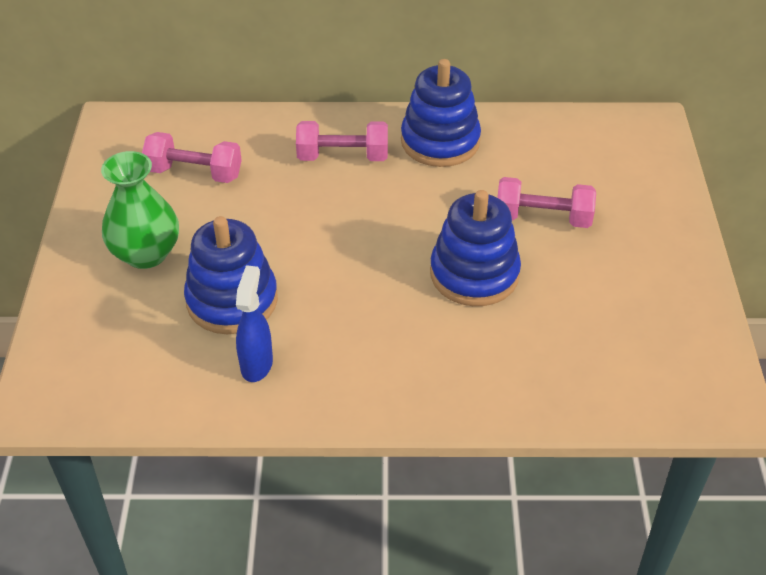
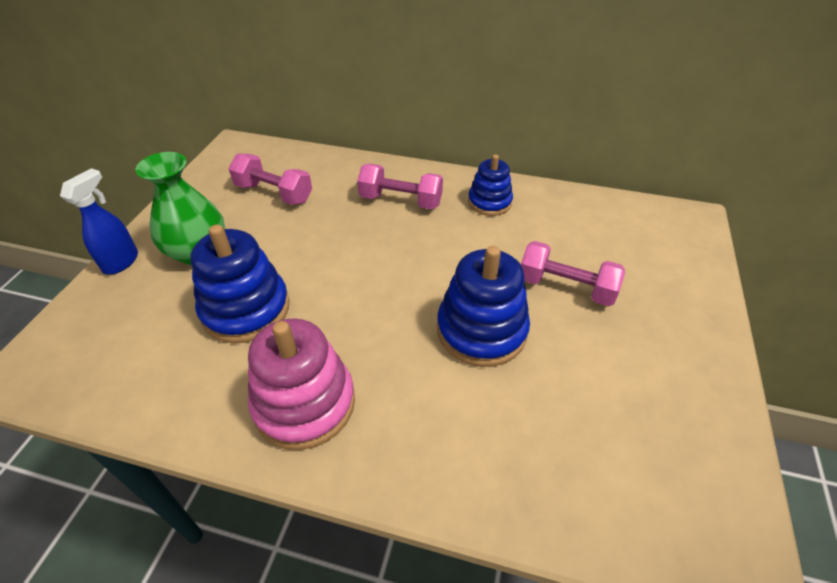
camera: 15 degrees right, 0 degrees up
blue spray bottle [236,265,273,382] -> blue spray bottle moved to [60,168,138,274]
blue stacking toy [401,59,481,167] -> blue stacking toy [468,154,513,216], size x0.62
none -> pink stacking toy [248,318,355,450]

